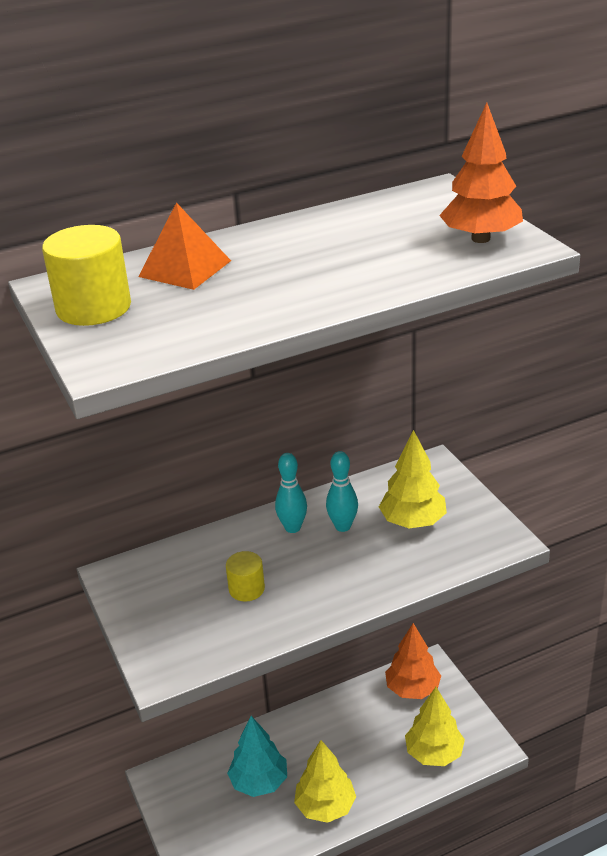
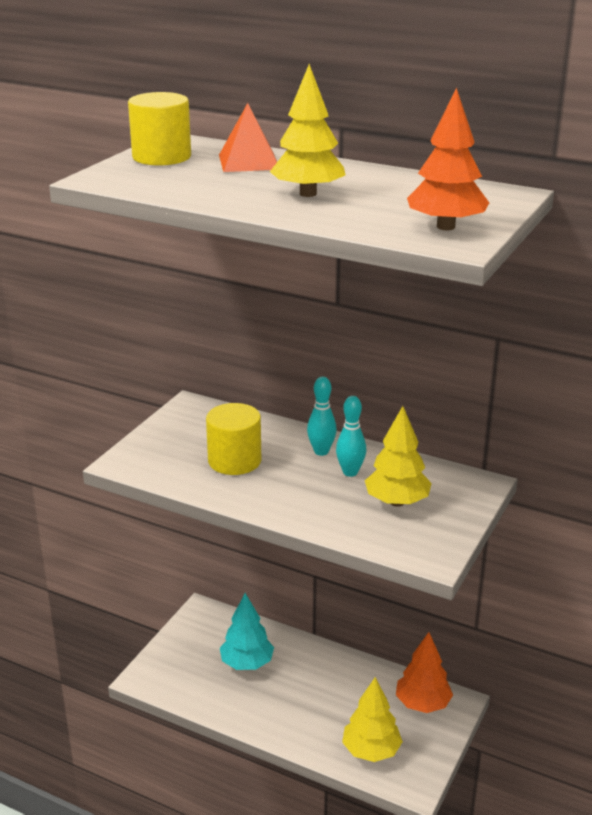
camera: 50 degrees right, 5 degrees down
yellow cylinder [226,551,265,601] -> yellow cylinder [206,403,261,475], size x1.69
yellow tree [294,740,356,823] -> yellow tree moved to [270,64,346,197]

